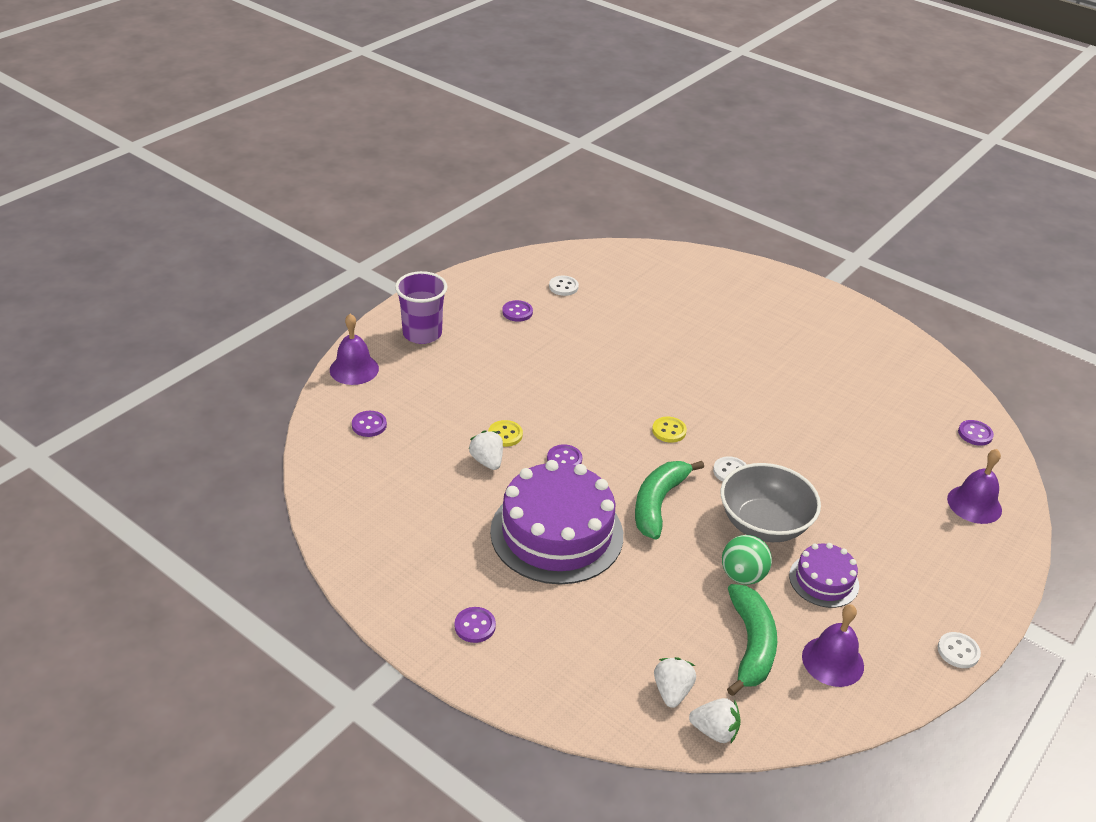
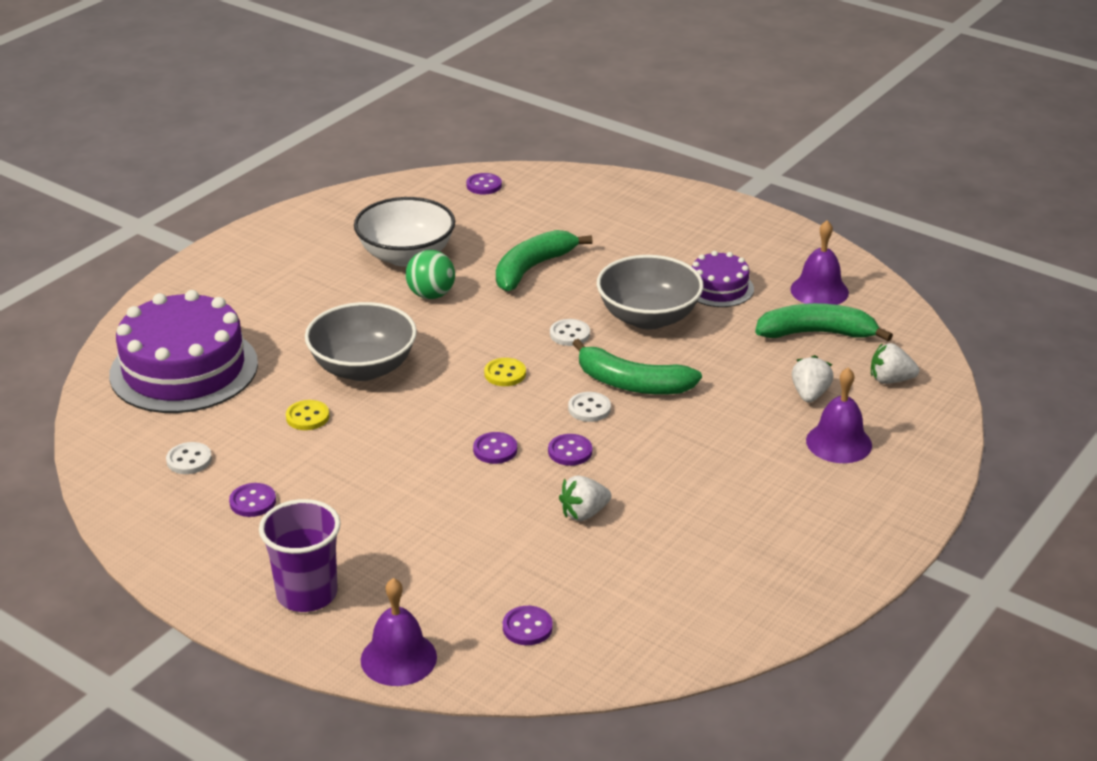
camera: 90 degrees left, 5 degrees down
purple button [455,607,496,643] -> purple button moved to [473,432,517,464]
yellow button [488,420,523,447] -> yellow button moved to [286,400,329,430]
purple cake [490,460,623,584] -> purple cake moved to [109,290,258,413]
white strawberry [689,698,741,743] -> white strawberry moved to [792,355,834,403]
green ball [722,535,772,585] -> green ball moved to [405,250,455,299]
white button [938,632,981,668] -> white button moved to [568,392,611,422]
purple bell [947,449,1002,524] -> purple bell moved to [806,367,872,463]
none -> grey bowl [305,302,417,381]
none -> white bowl [354,197,455,267]
none -> green banana [496,230,593,291]

